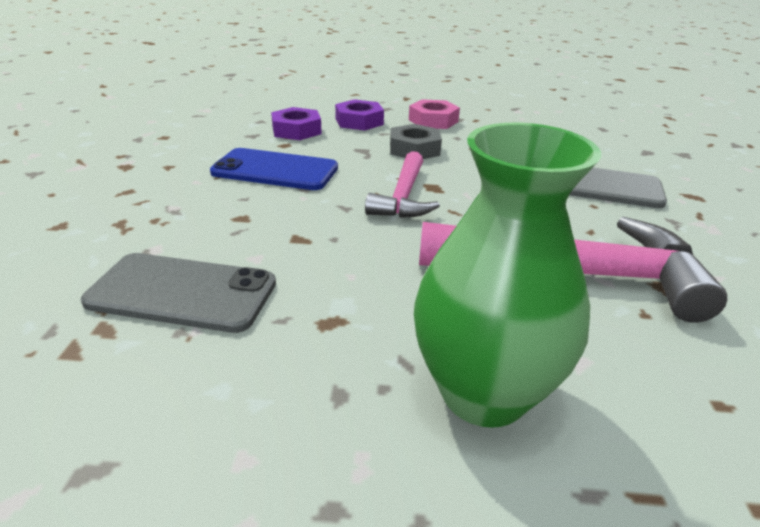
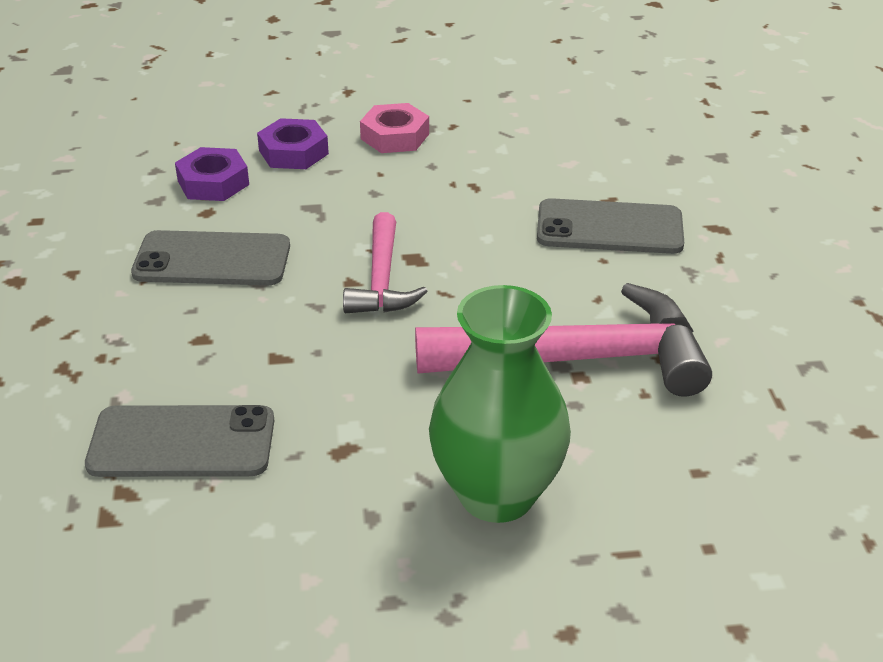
camera: 10 degrees left, 5 degrees up
blue phone [210,148,338,190] -> grey phone [131,230,290,285]
grey nut [390,124,442,159] -> none

